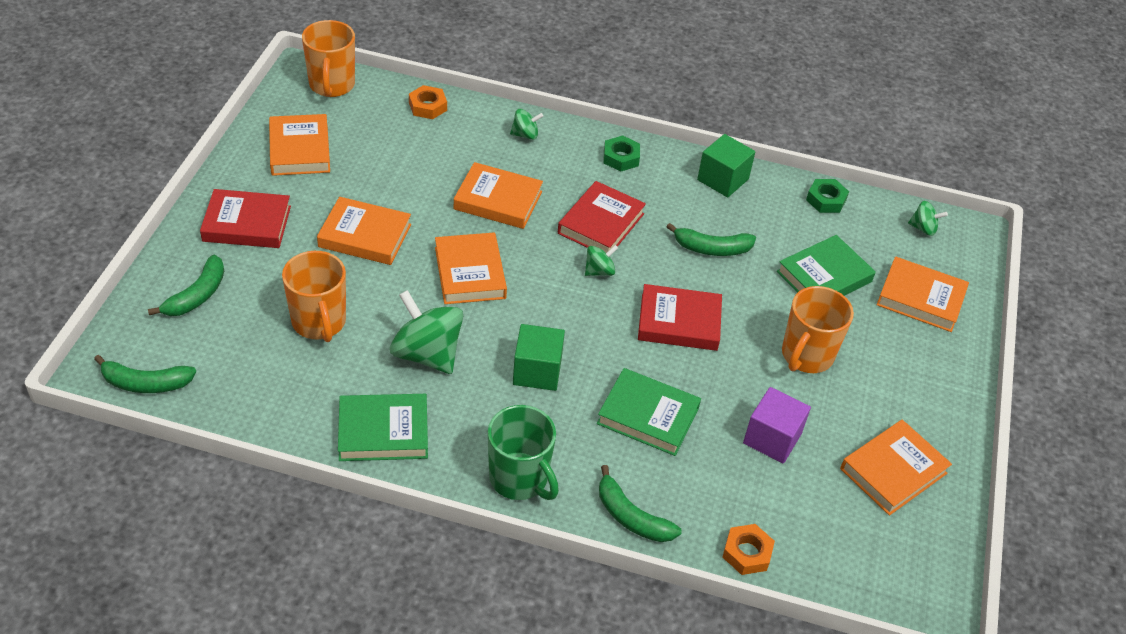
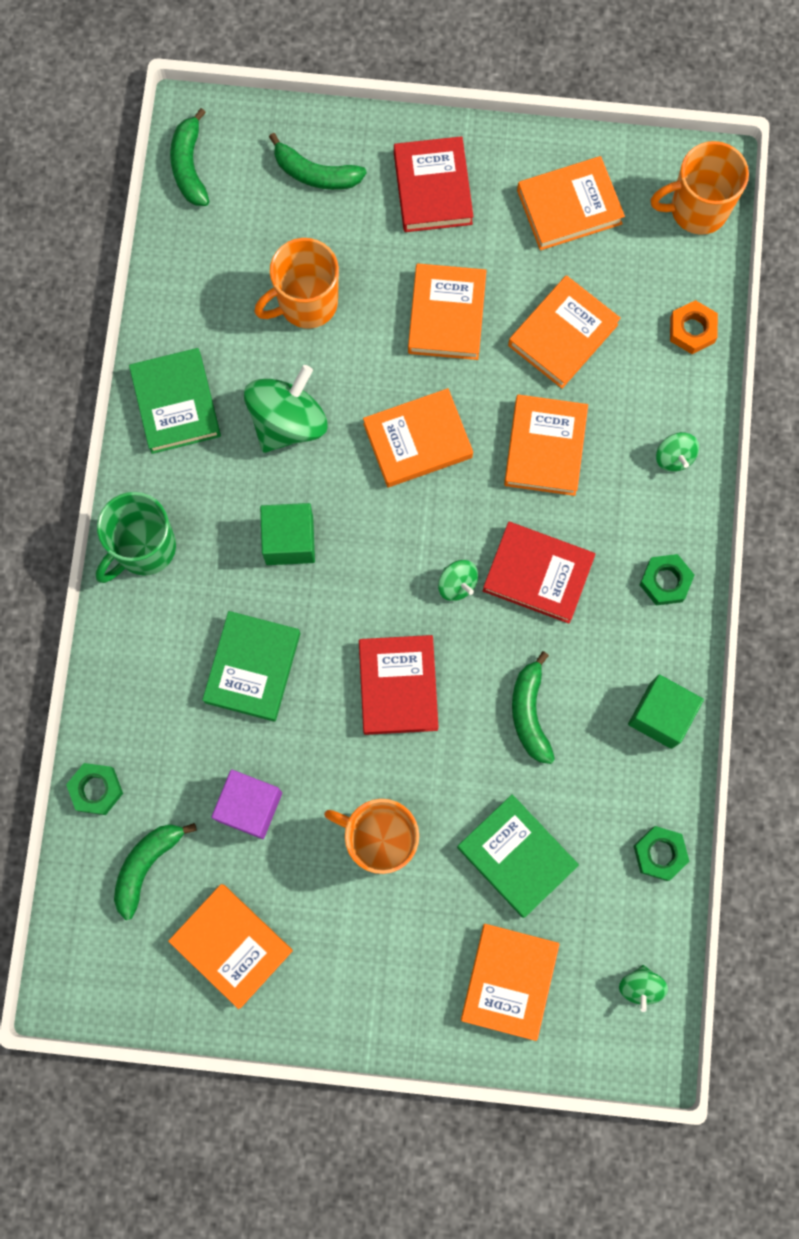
camera: 85 degrees right, 30 degrees up
green banana [599,465,681,542] -> green banana moved to [114,823,197,920]
orange nut [723,524,775,575] -> green nut [66,763,123,815]
none -> orange book [508,275,621,389]

